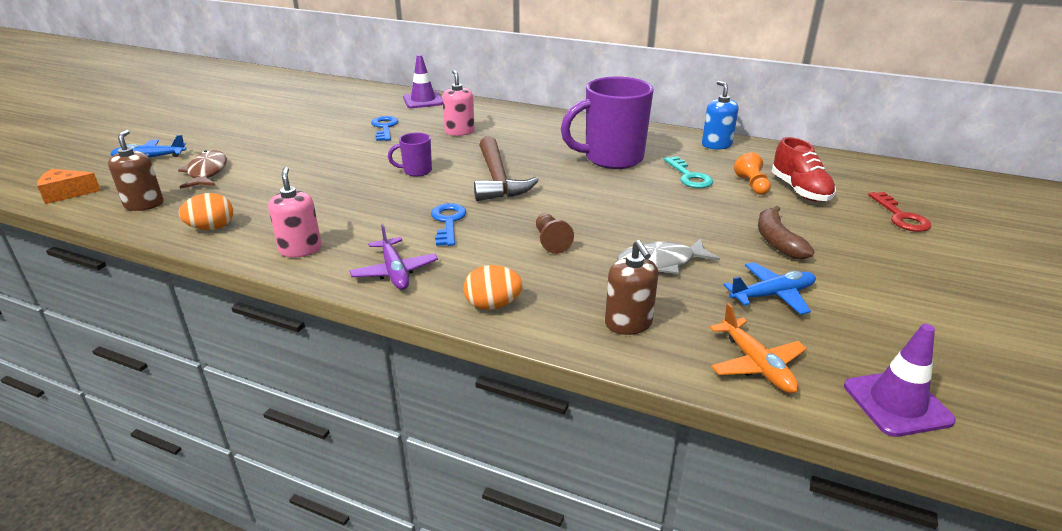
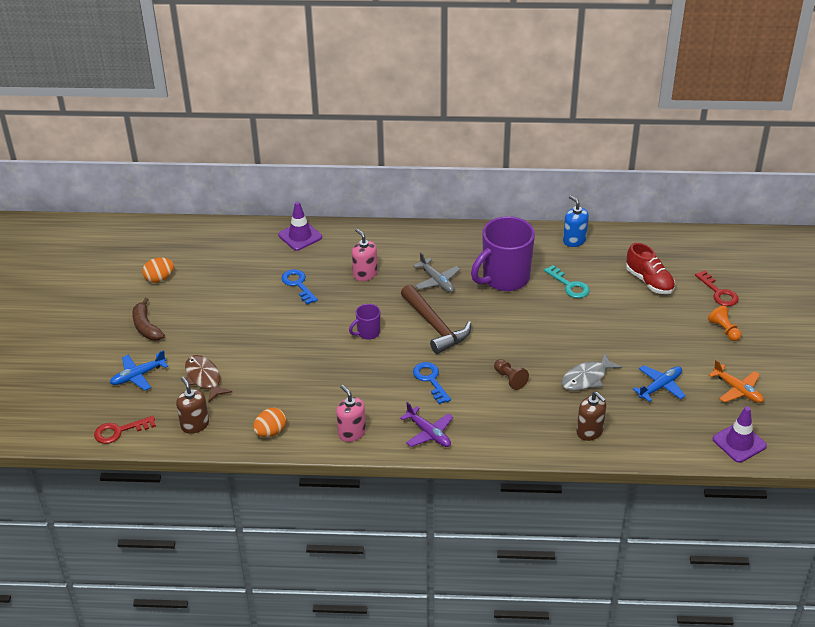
camera: 20 degrees left, 10 degrees up
orange cheese [37,169,101,204] -> red key [94,416,156,444]
orange egg [464,265,523,310] -> orange egg moved to [142,258,174,283]
orange plane [710,303,807,393] -> orange plane moved to [709,360,764,403]
orange pawn [734,152,771,195] -> orange pawn moved to [708,306,741,341]
brown banana [758,206,814,260] -> brown banana moved to [132,298,165,340]
none -> grey plane [413,252,460,293]

